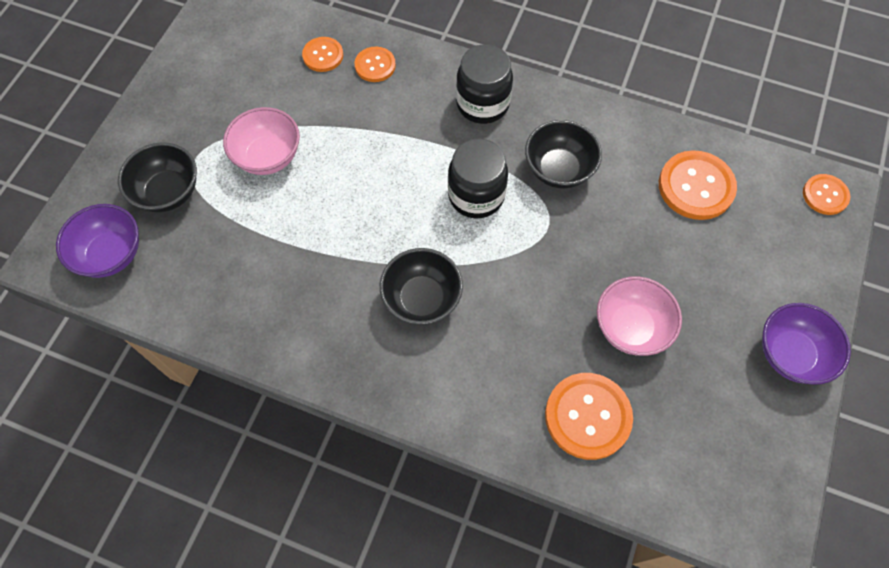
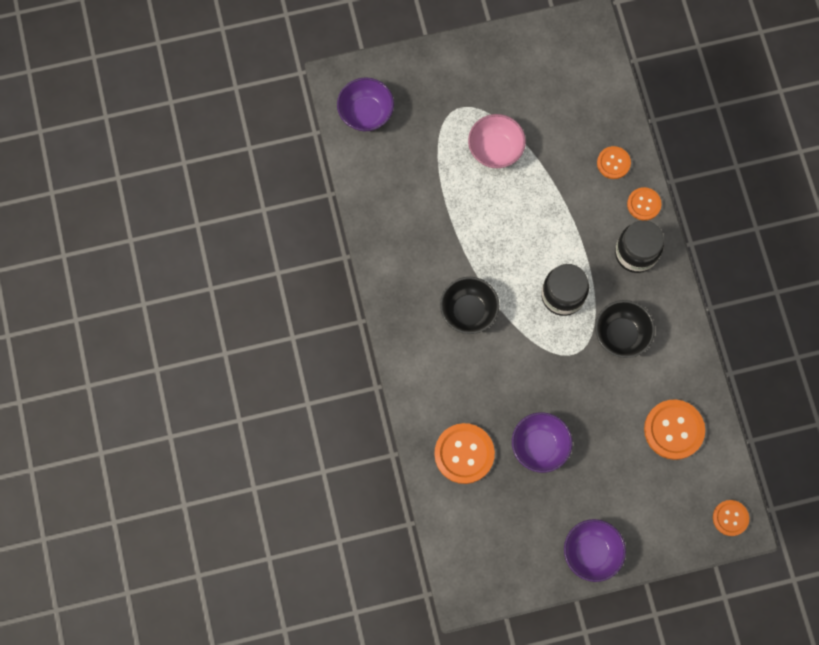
camera: 55 degrees right, 10 degrees up
black bowl [118,142,197,212] -> none
orange button [302,37,343,72] -> orange button moved to [627,187,662,221]
pink bowl [597,277,682,356] -> purple bowl [512,412,572,473]

